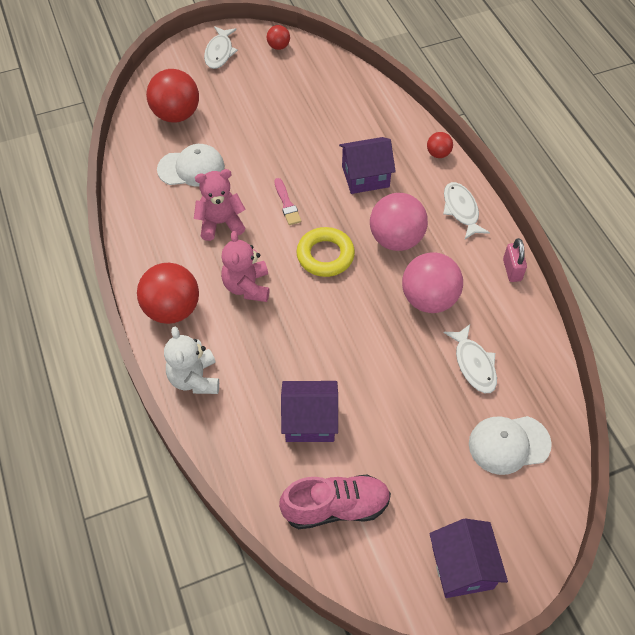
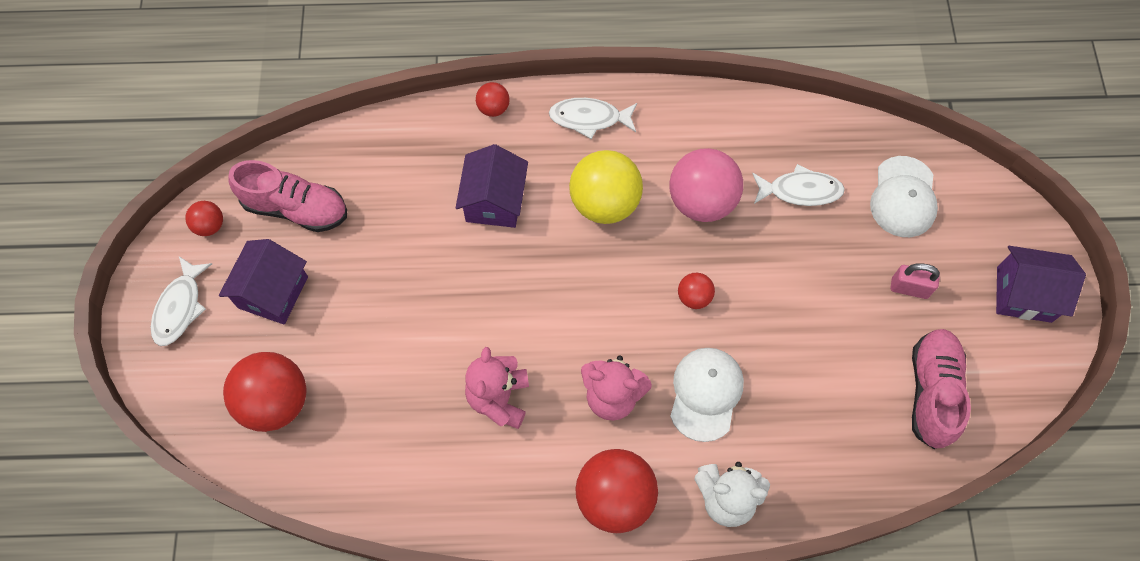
camera: 70 degrees left, 10 degrees up
white cap [157,144,225,187] -> white cap moved to [670,348,744,442]
white fish [204,26,238,69] -> white fish turned 75 degrees clockwise [151,256,212,346]
pink brush [274,178,301,225] -> none
purple house [281,381,338,442] -> purple house moved to [219,239,308,325]
yellow ring [296,227,355,277] -> none
pink ball [370,193,428,251] -> yellow ball [569,150,643,224]
pink padlock [503,238,527,282] -> pink padlock moved to [890,263,940,299]
none -> pink shoe [228,160,347,232]
none -> red ball [678,273,715,309]

